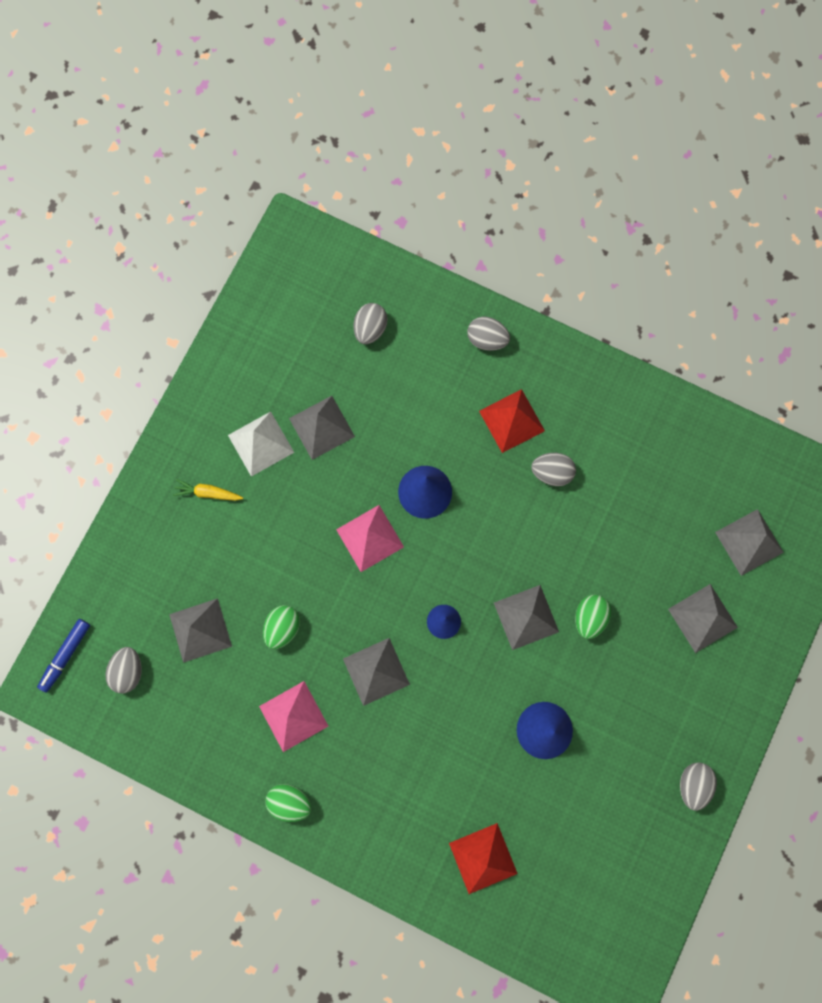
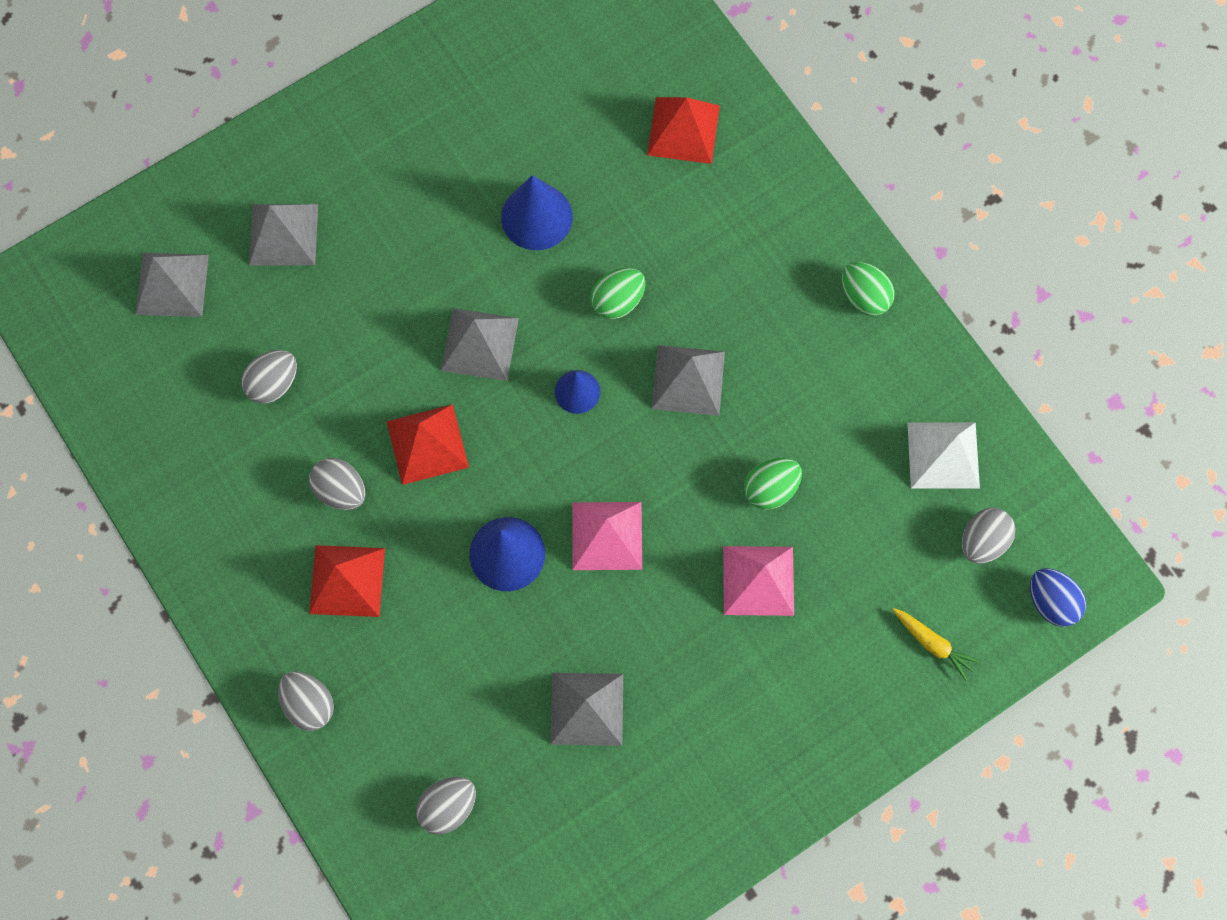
camera: 150 degrees left, 5 degrees down
blue marker [37,619,90,693] -> blue egg [1030,568,1086,627]
grey pyramid [169,598,232,663] -> none
yellow carrot [173,479,243,501] -> yellow carrot moved to [892,608,980,681]
white pyramid [228,412,294,477] -> white pyramid moved to [907,422,980,489]
pink pyramid [259,681,328,752] -> pink pyramid moved to [723,546,794,616]
green egg [575,594,611,639] -> green egg moved to [590,268,646,319]
grey egg [680,762,717,811] -> grey egg moved to [241,350,297,403]
none -> red pyramid [387,404,469,485]

